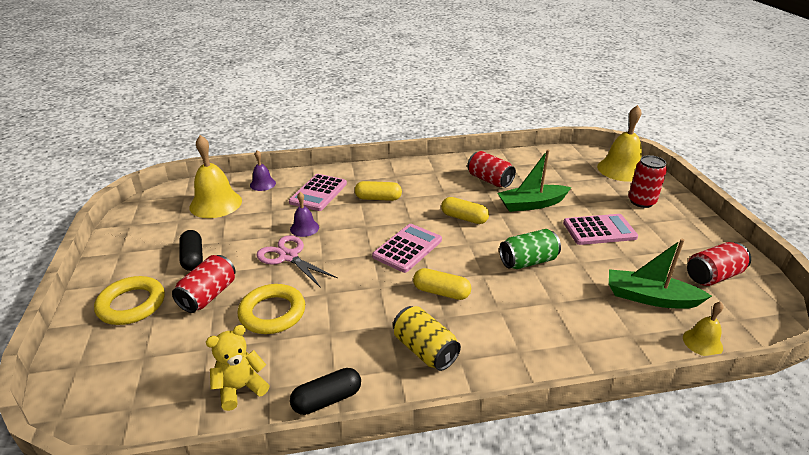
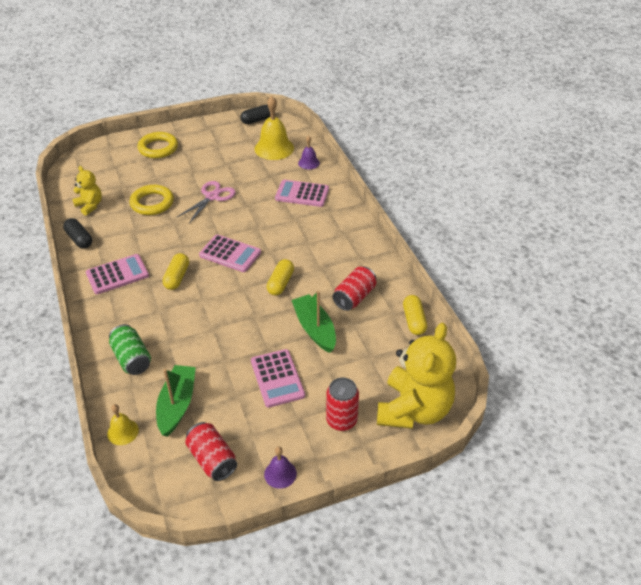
camera: 80 degrees right, 10 degrees up
red can [172,255,236,313] -> none
black capsule [179,230,203,271] -> black capsule moved to [240,105,271,124]
purple bell [290,192,319,237] -> purple bell moved to [264,447,297,489]
yellow capsule [355,181,402,201] -> yellow capsule moved to [403,295,427,335]
yellow can [393,306,461,371] -> pink calculator [86,254,149,294]
green can [499,229,561,269] -> green can moved to [109,324,151,375]
yellow bell [597,105,642,182] -> yellow teddy bear [377,323,456,429]

